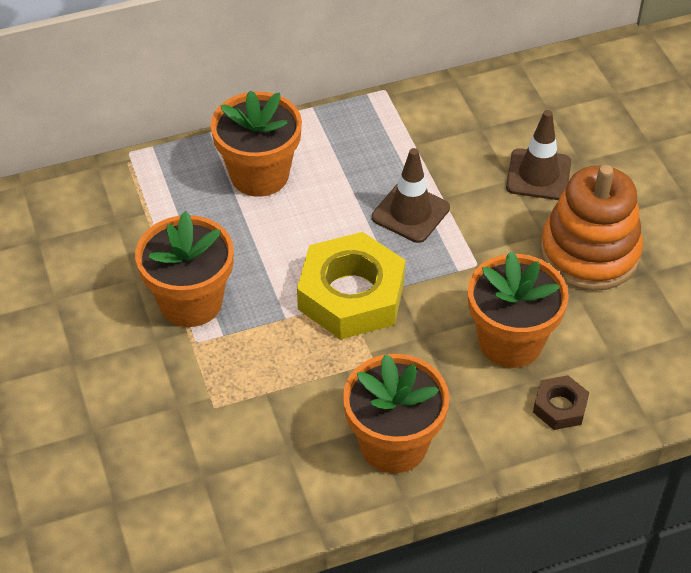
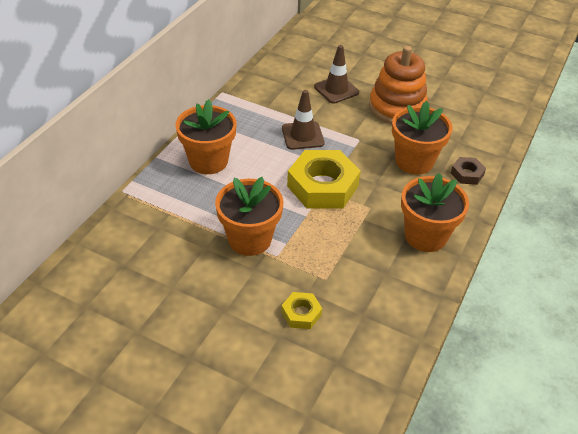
camera: 45 degrees left, 5 degrees down
none -> yellow nut [281,292,322,329]

